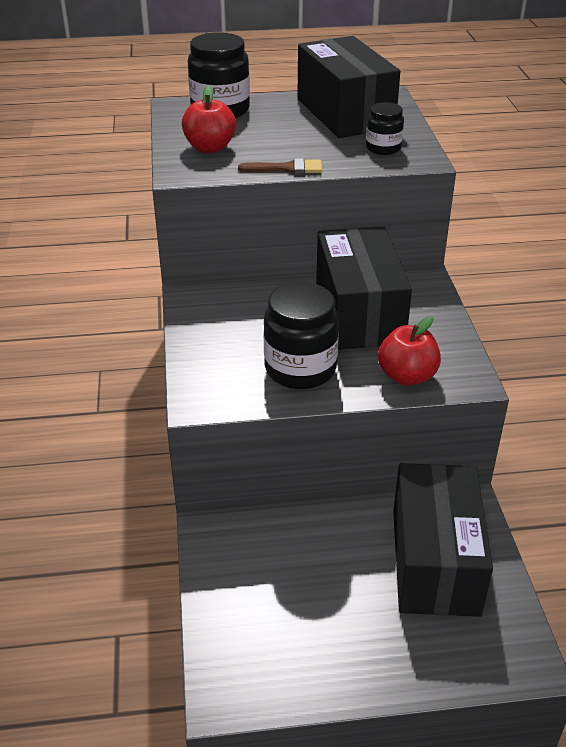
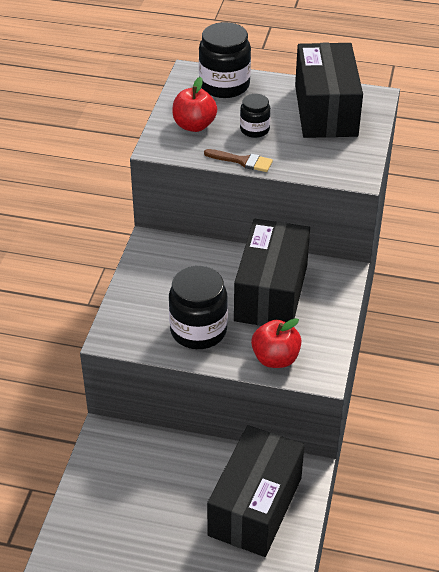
camera: 20 degrees right, 5 degrees up
black jar [366,102,404,155] -> black jar moved to [240,94,271,138]

